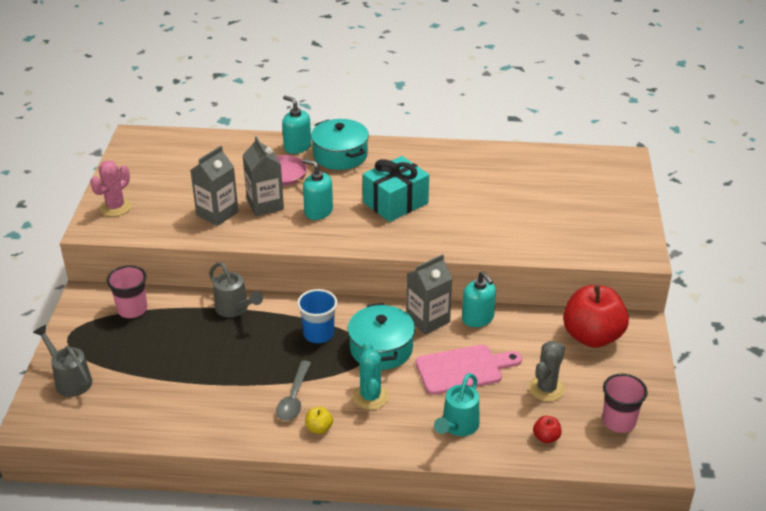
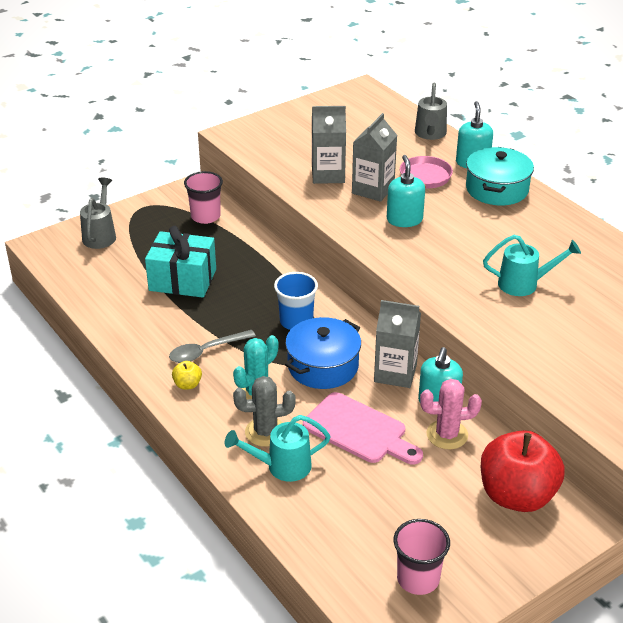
camera: 50 degrees right, 0 degrees up
pink cactus [90,161,132,216] -> pink cactus moved to [420,379,482,449]
grey watering can [209,262,263,317] -> grey watering can moved to [415,83,447,140]
turquoise pot [348,303,415,370] -> blue pot [285,317,361,389]
turquoise gift [363,156,429,222] -> turquoise gift moved to [145,226,216,298]
grey cactus [529,341,565,402] -> grey cactus moved to [233,376,296,447]
red apple [533,416,562,443] -> none
none -> turquoise watering can [483,235,581,296]

